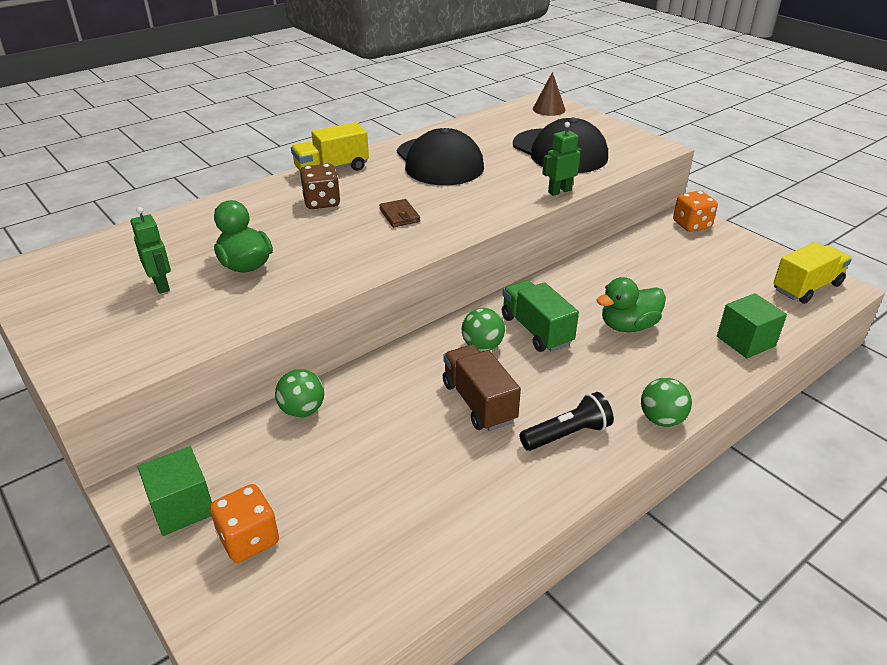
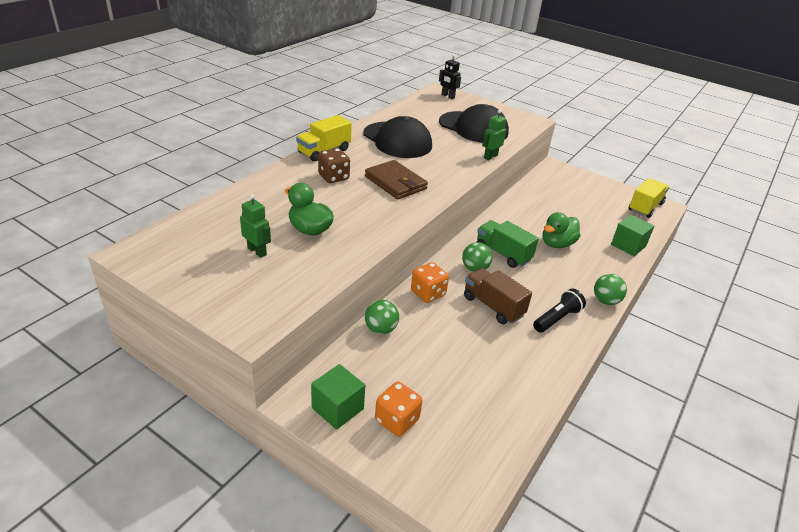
camera: 20 degrees left, 0 degrees up
brown wallet [379,199,420,227] -> brown wallet [365,160,428,200], size x1.84
brown cone [533,72,565,116] -> black robot [439,54,461,99]
orange dice [673,191,718,232] -> orange dice moved to [411,262,449,303]

